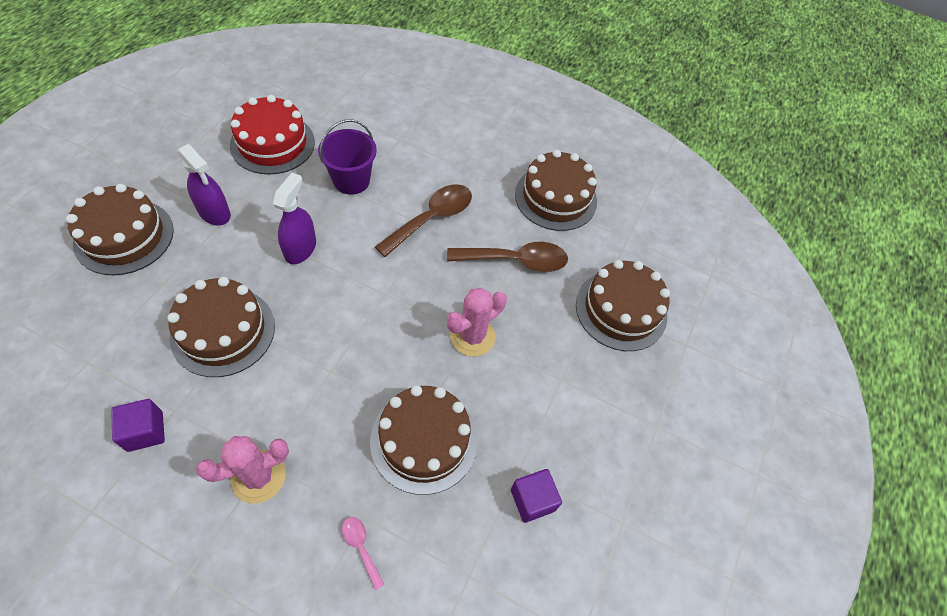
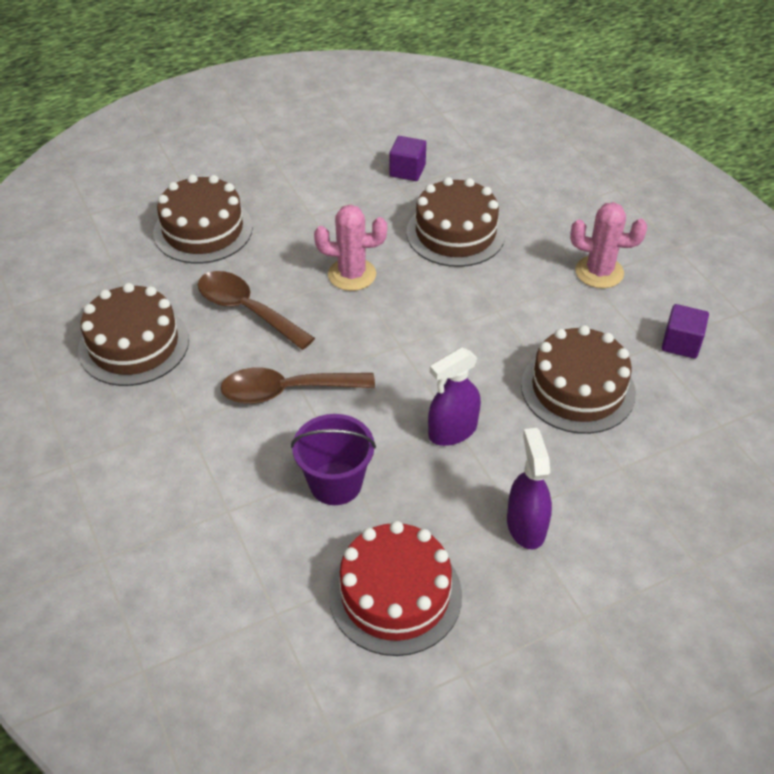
camera: 135 degrees left, 10 degrees down
brown cake [66,184,174,275] -> none
pink spoon [342,517,384,590] -> none

